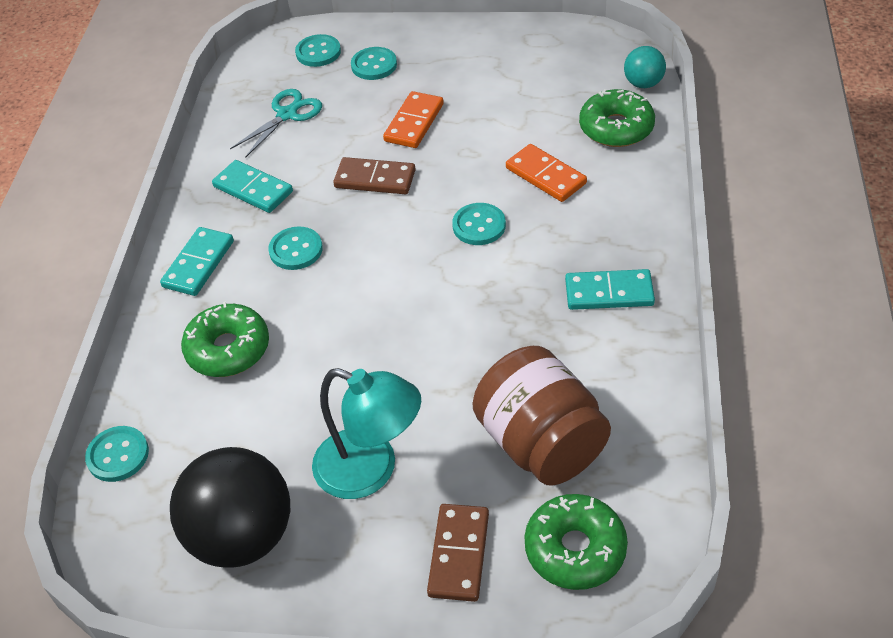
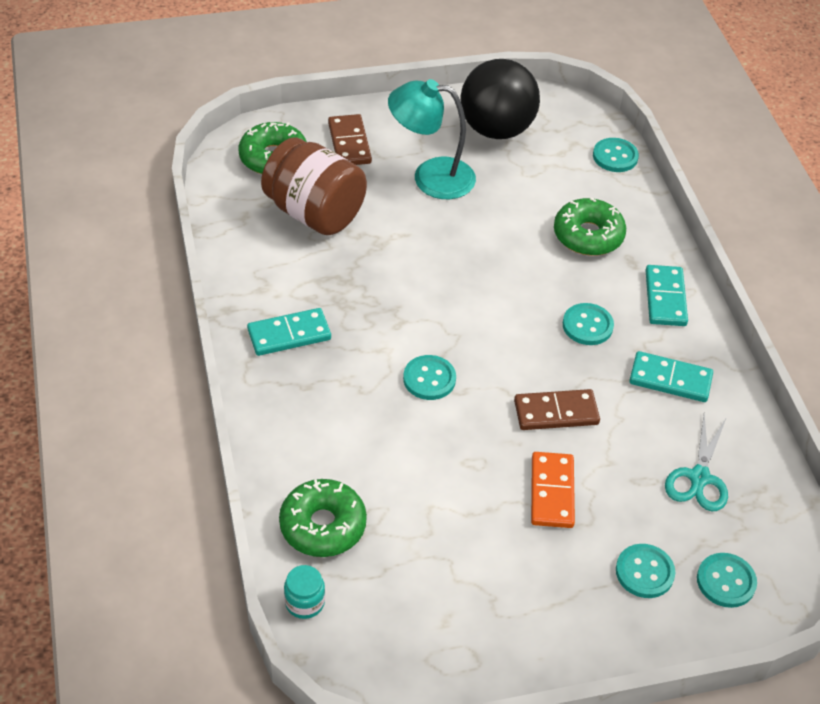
camera: 155 degrees right, 0 degrees up
orange domino [506,144,587,202] -> none
turquoise ball [624,46,666,88] -> turquoise jar [284,565,325,619]

